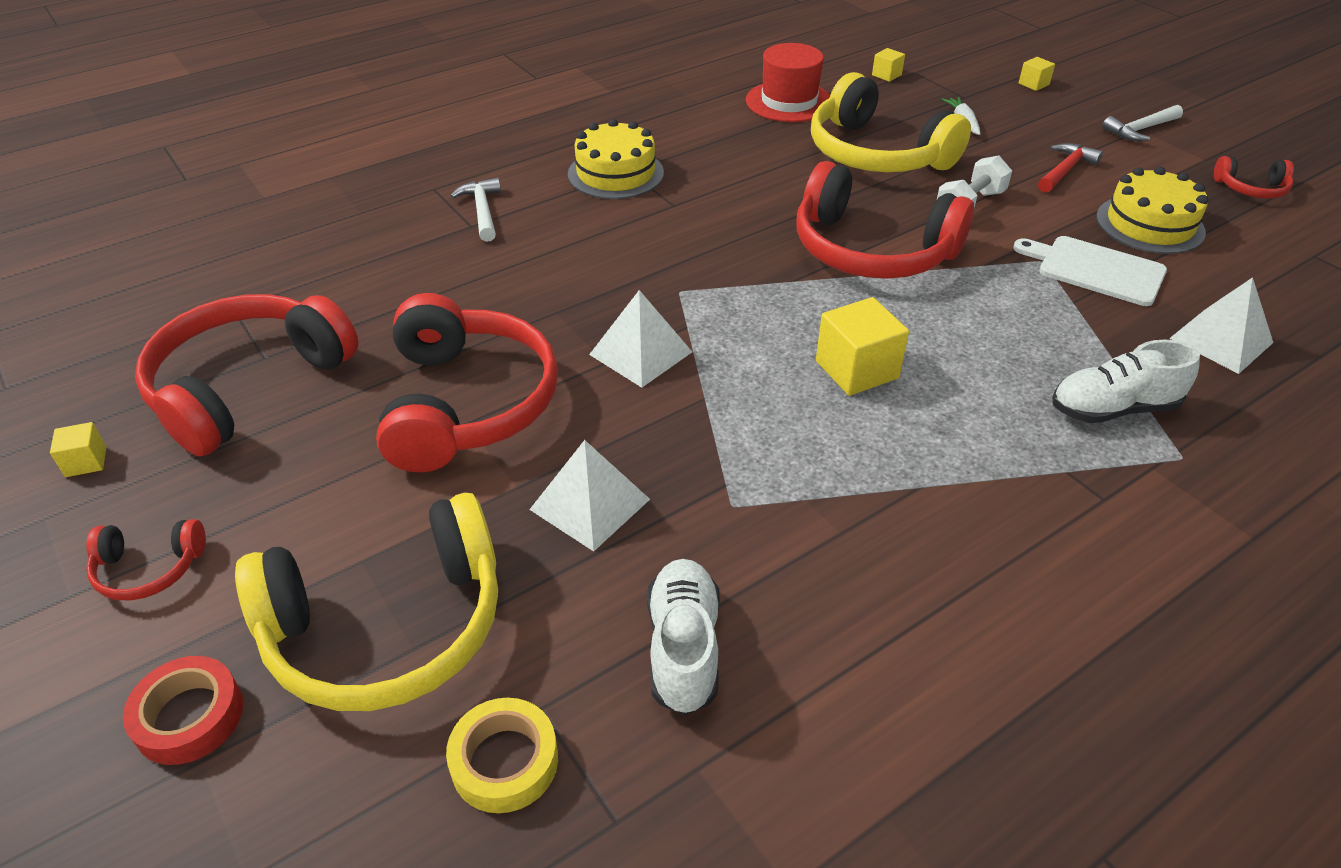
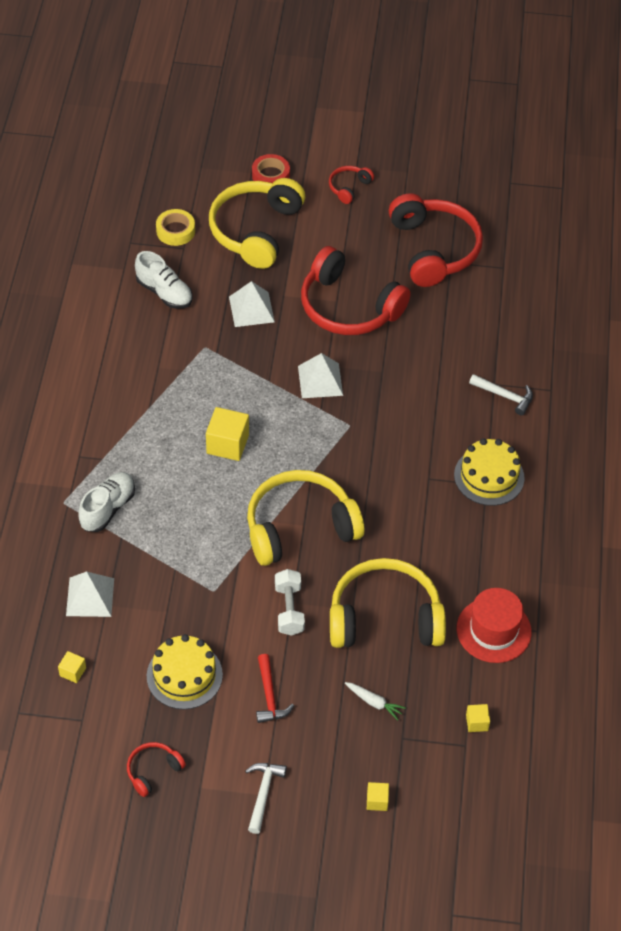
camera: 130 degrees right, 10 degrees up
yellow cube [50,422,106,477] -> yellow cube moved to [58,651,86,683]
red headphones [796,161,974,279] -> yellow headphones [247,470,364,566]
white cutting board [1013,236,1167,306] -> none

